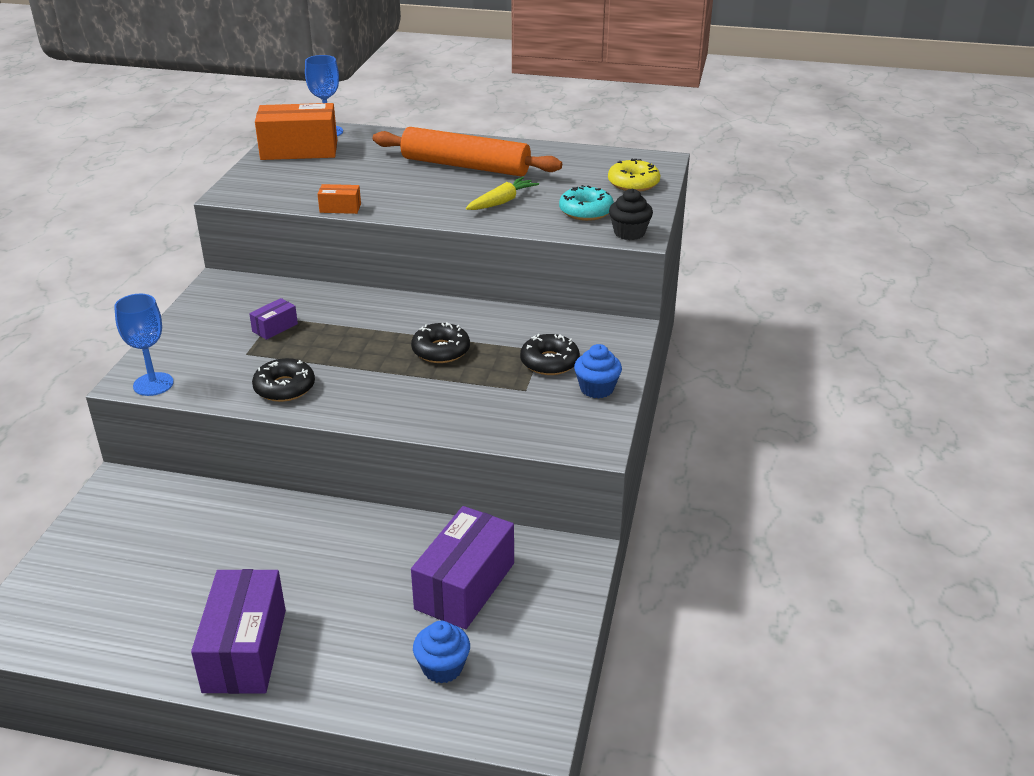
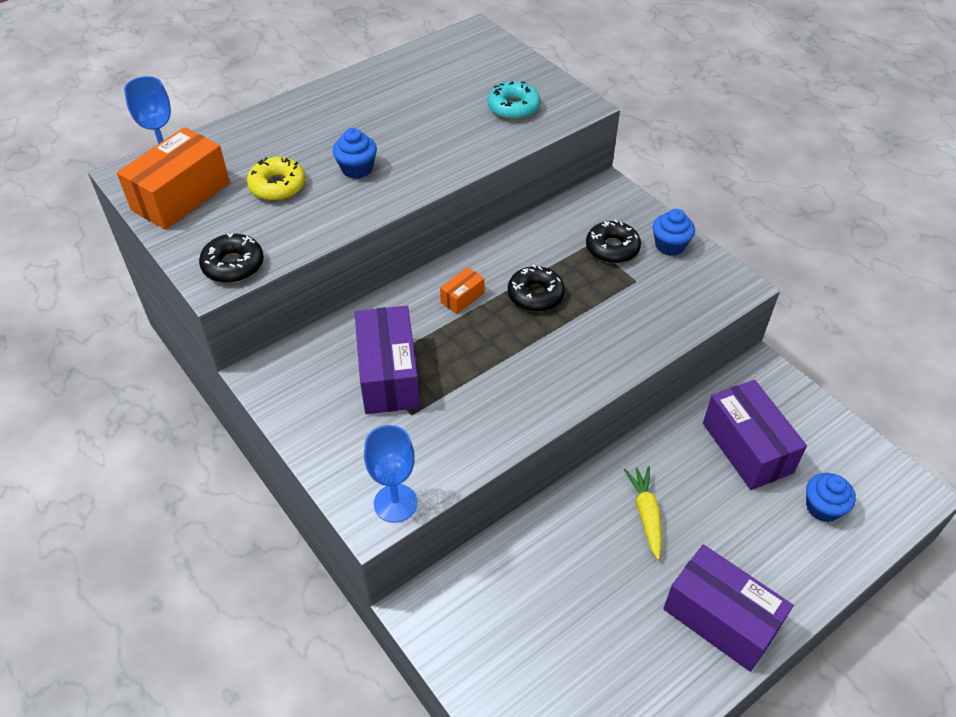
camera: 50 degrees left, 15 degrees up
purple box [249,298,298,340] -> purple box [355,306,420,414], size x2.14
black donut [252,358,315,402] -> black donut moved to [199,233,264,283]
orange box [318,184,361,214] -> orange box moved to [440,267,485,314]
orange rolling pin [373,127,562,176] -> none
yellow carrot [466,177,539,210] -> yellow carrot moved to [624,466,662,560]
yellow donut [608,159,660,192] -> yellow donut moved to [247,157,306,201]
black cupcake [609,189,653,240] -> none
none -> blue cupcake [333,128,377,179]

